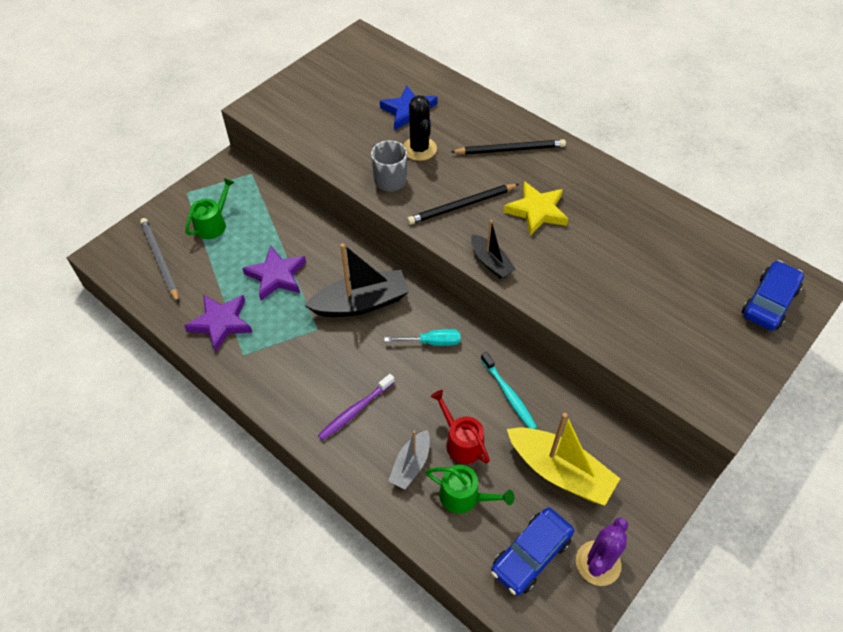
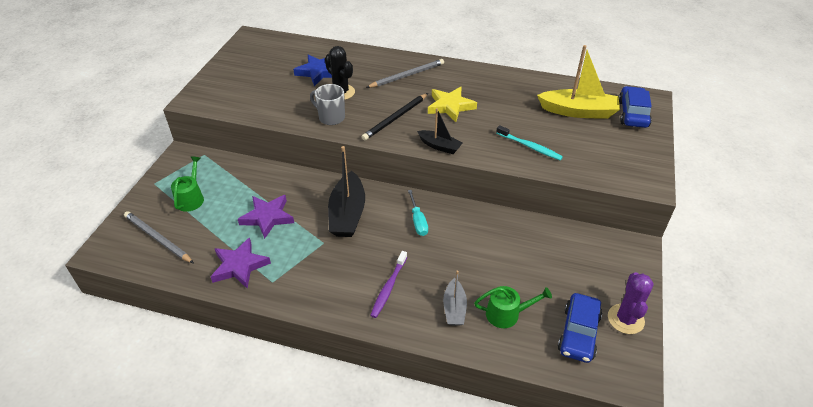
camera: 25 degrees left, 10 degrees down
black boat [304,243,409,317] -> black boat turned 135 degrees clockwise [328,146,365,237]
turquoise screwdriver [384,329,461,346] -> turquoise screwdriver turned 105 degrees clockwise [408,190,428,236]
red watering can [430,390,490,464] -> none
black pencil [451,139,566,155] -> grey pencil [366,59,444,88]
turquoise toothbrush [481,352,537,429] -> turquoise toothbrush moved to [496,125,563,160]
yellow boat [507,413,620,506] -> yellow boat moved to [537,45,620,119]

